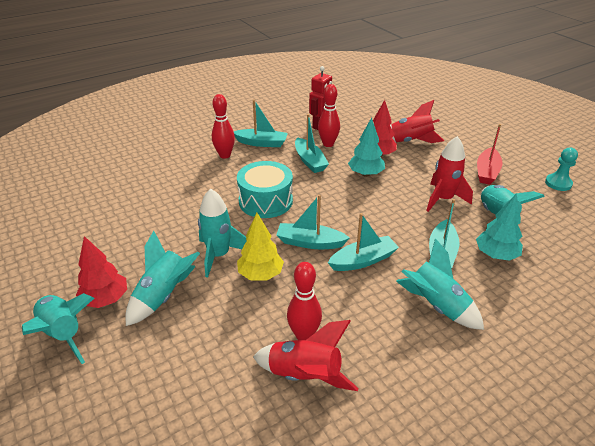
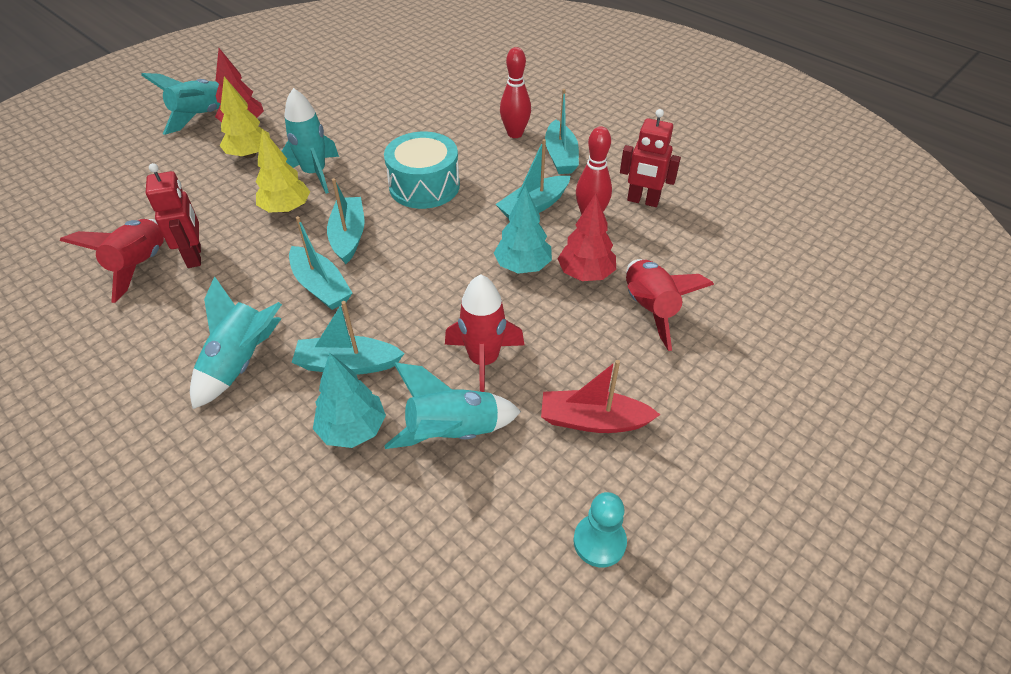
camera: 75 degrees right, 10 degrees up
turquoise rocket [125,231,200,326] -> yellow tree [220,76,270,158]
red bowling pin [287,262,322,340] -> red robot [146,163,201,268]

